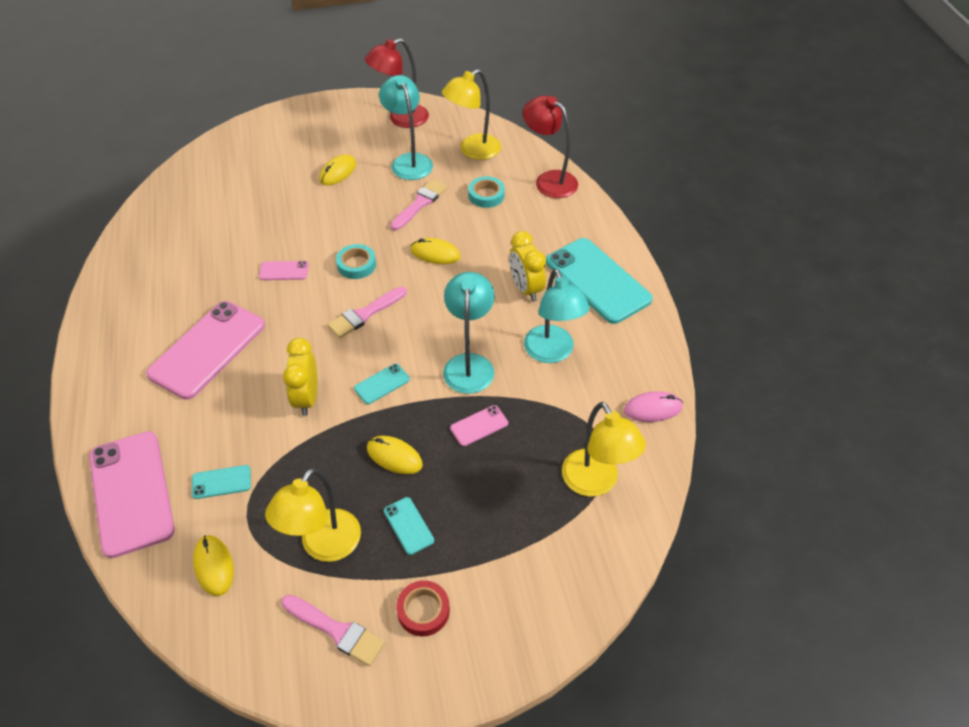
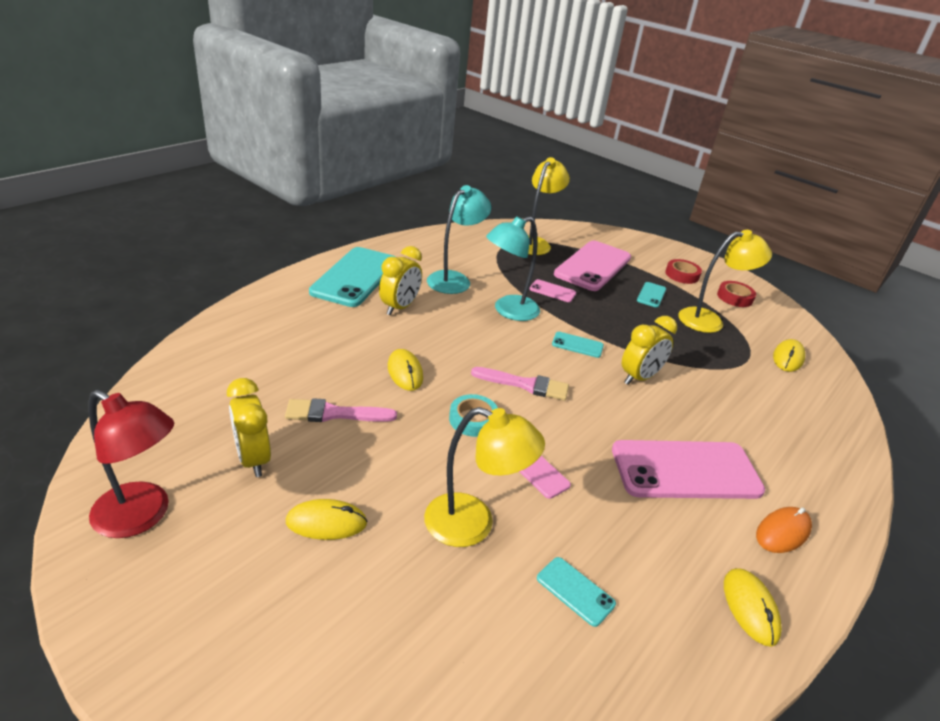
camera: 130 degrees left, 15 degrees down
pink phone [89,431,175,558] -> pink phone moved to [554,241,631,291]
turquoise phone [192,465,251,499] -> turquoise phone moved to [537,557,616,627]
pink brush [282,595,385,666] -> red tape [717,281,756,307]
yellow mouse [367,436,423,474] -> yellow mouse moved to [724,568,782,647]
turquoise lamp [379,75,433,180] -> yellow clock [227,378,271,477]
yellow lamp [442,69,501,160] -> yellow lamp moved to [424,407,545,547]
turquoise tape [468,176,505,208] -> none
red lamp [523,96,578,198] -> none
pink mouse [624,391,683,422] -> none
none -> orange mouse [756,507,812,553]

